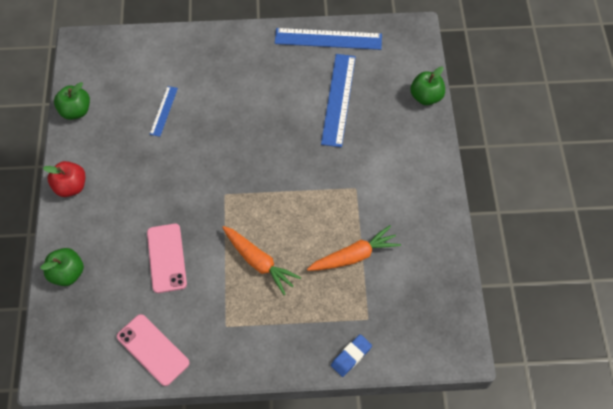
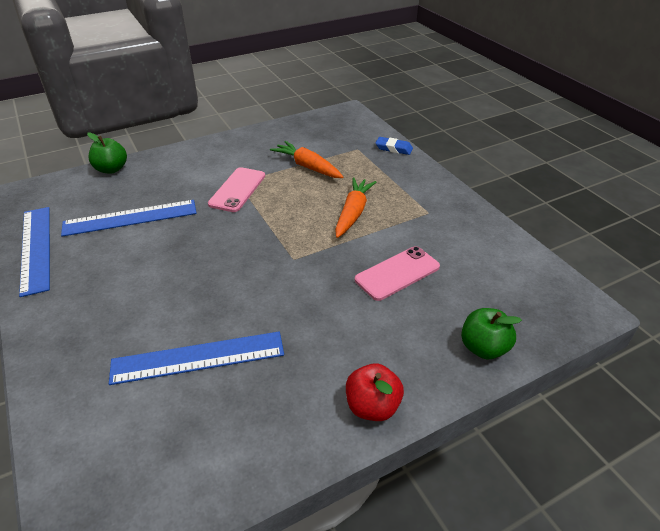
camera: 115 degrees left, 20 degrees down
green apple [54,82,90,120] -> none
pink phone [117,314,189,386] -> pink phone moved to [208,167,265,212]
blue ruler [150,86,178,137] -> blue ruler [109,332,284,385], size x1.87

